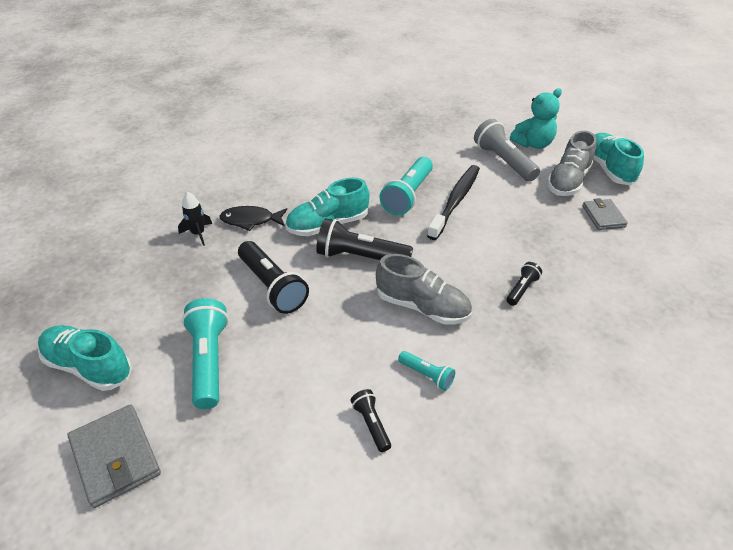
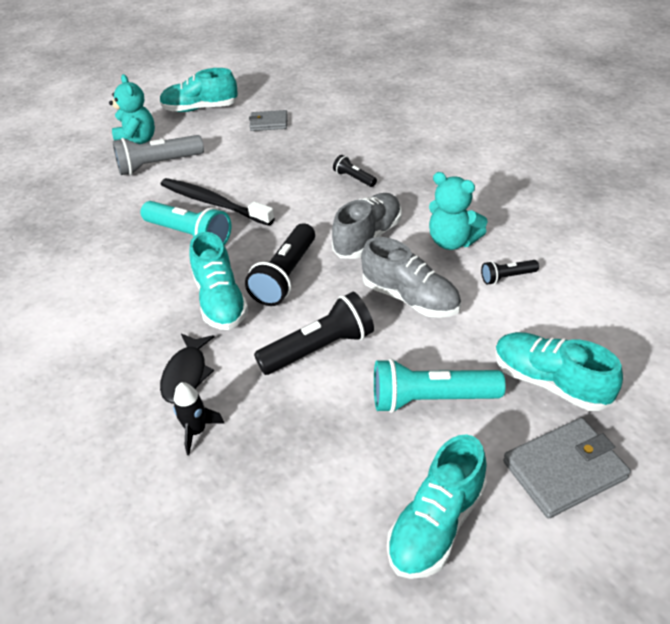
camera: 80 degrees left, 0 degrees up
turquoise flashlight [398,351,455,391] -> turquoise teddy bear [429,172,488,250]
grey shoe [547,131,596,196] -> grey shoe moved to [361,237,461,318]
none -> turquoise shoe [495,332,623,411]

